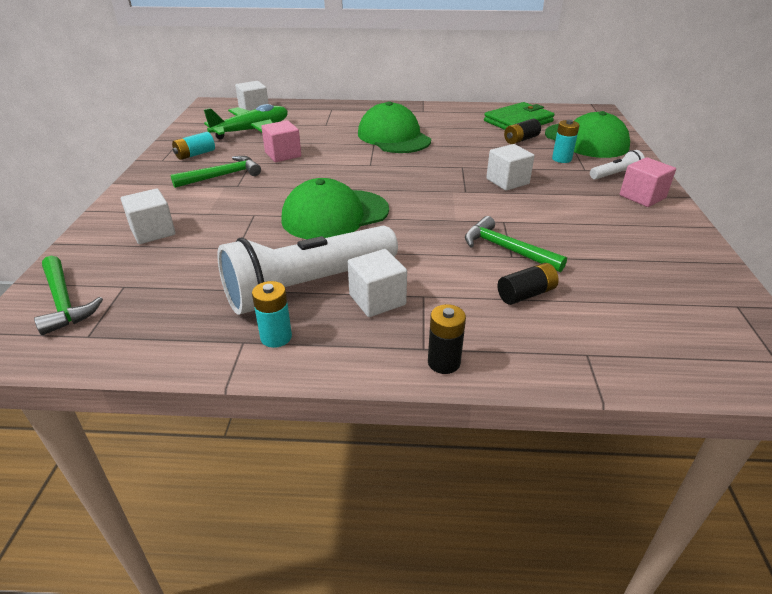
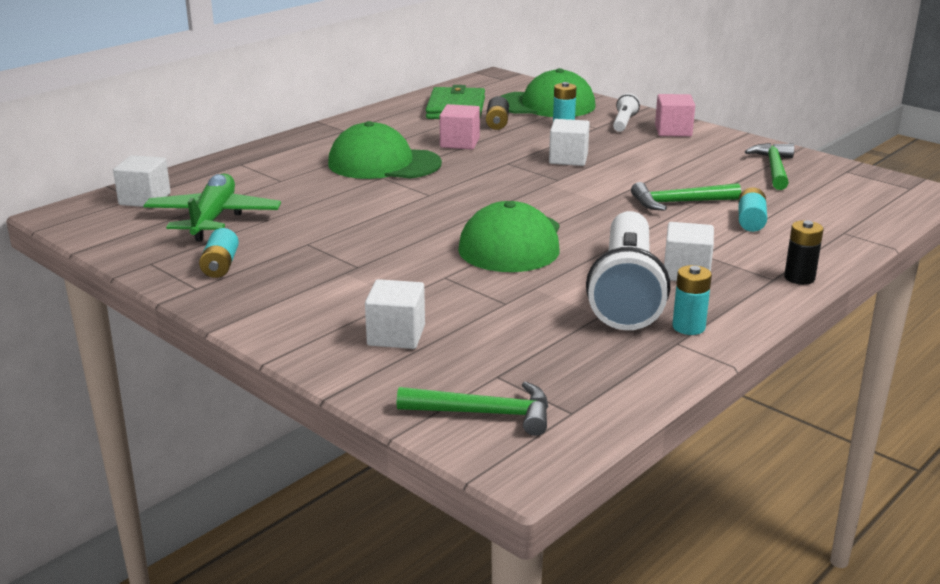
camera: 50 degrees left, 10 degrees down
green hammer [171,156,261,188] -> green hammer moved to [745,143,794,190]
pink cube [261,120,301,162] -> pink cube moved to [439,104,480,150]
black battery [497,263,559,305] -> turquoise battery [739,187,767,232]

